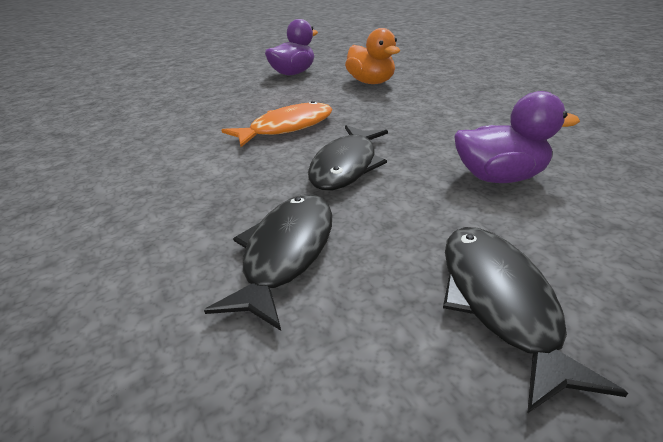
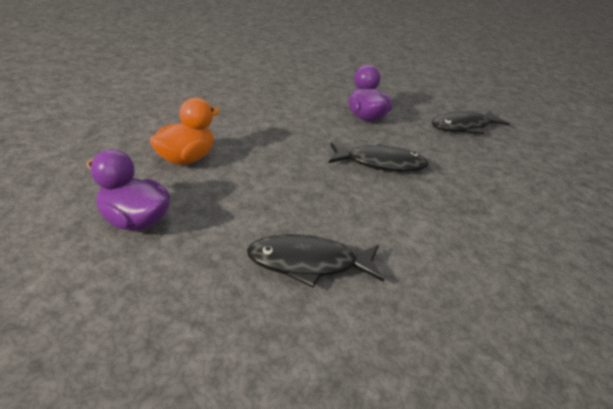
camera: 110 degrees left, 0 degrees up
black fish [204,194,332,331] -> black fish moved to [247,234,384,288]
orange fish [222,101,332,147] -> none

